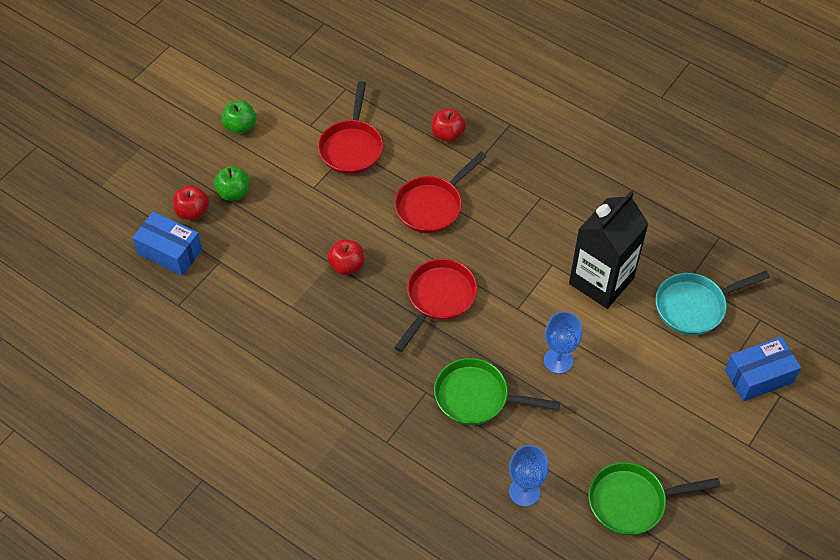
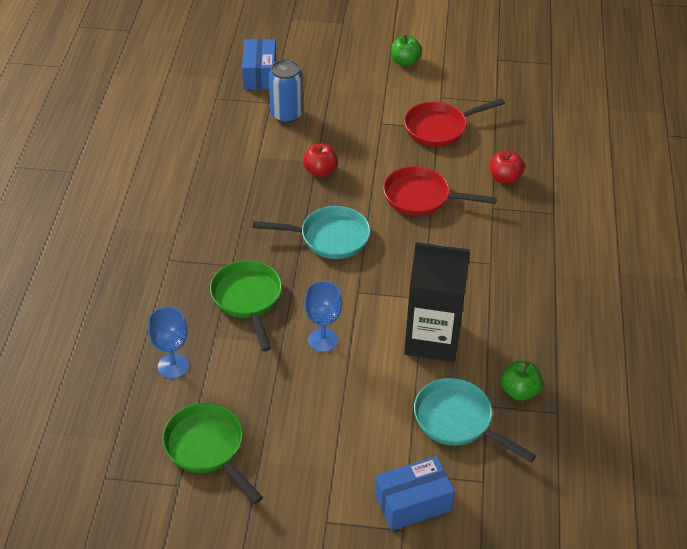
camera: 60 degrees right, 10 degrees down
red apple [173,185,209,220] -> none
green apple [214,166,250,201] -> green apple moved to [501,361,543,401]
red pan [394,259,478,352] -> turquoise pan [253,206,371,259]
blue box [725,336,801,402] -> blue box turned 60 degrees counterclockwise [375,456,455,531]
none -> blue can [269,59,303,123]

